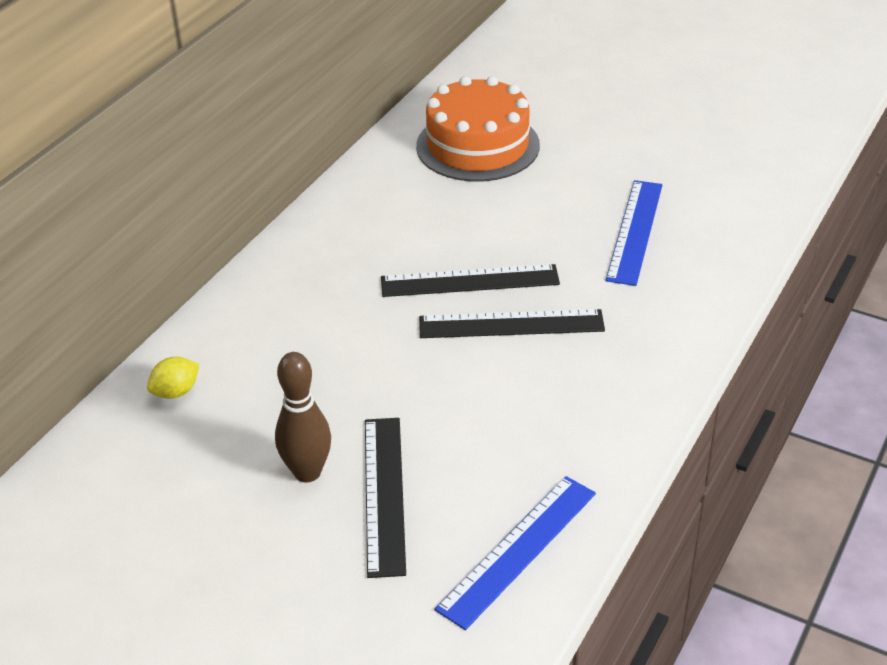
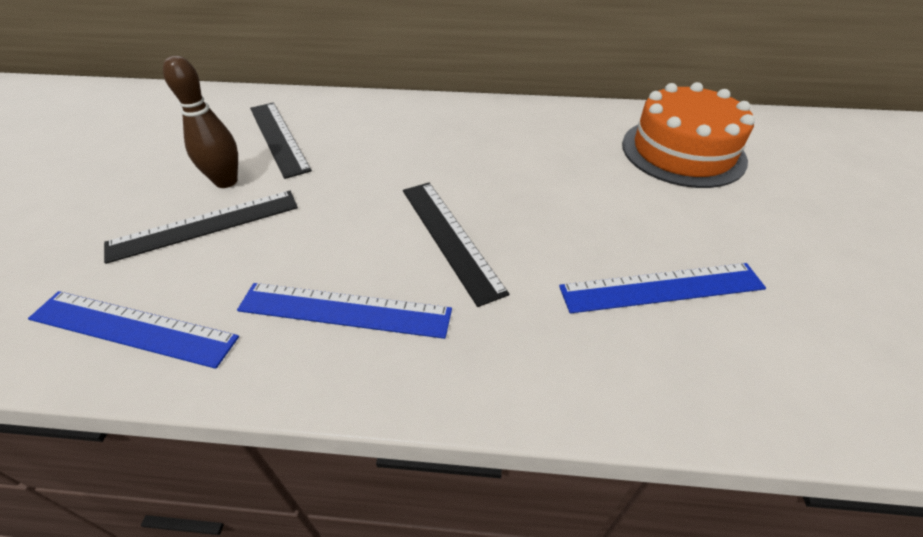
camera: 65 degrees right, 5 degrees up
yellow lemon [147,357,199,399] -> none
black ruler [381,264,560,297] -> black ruler moved to [250,103,312,179]
none -> blue ruler [237,283,452,339]

